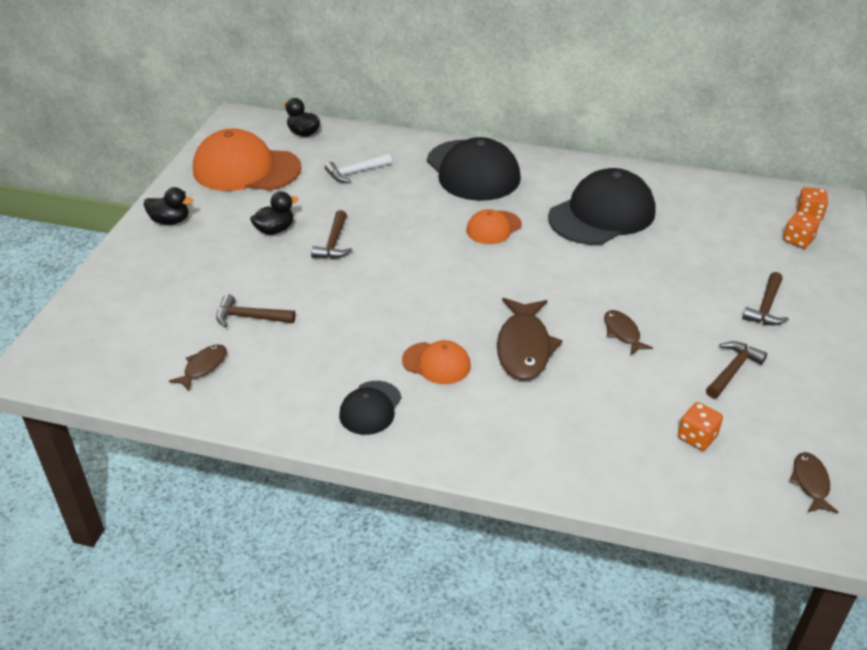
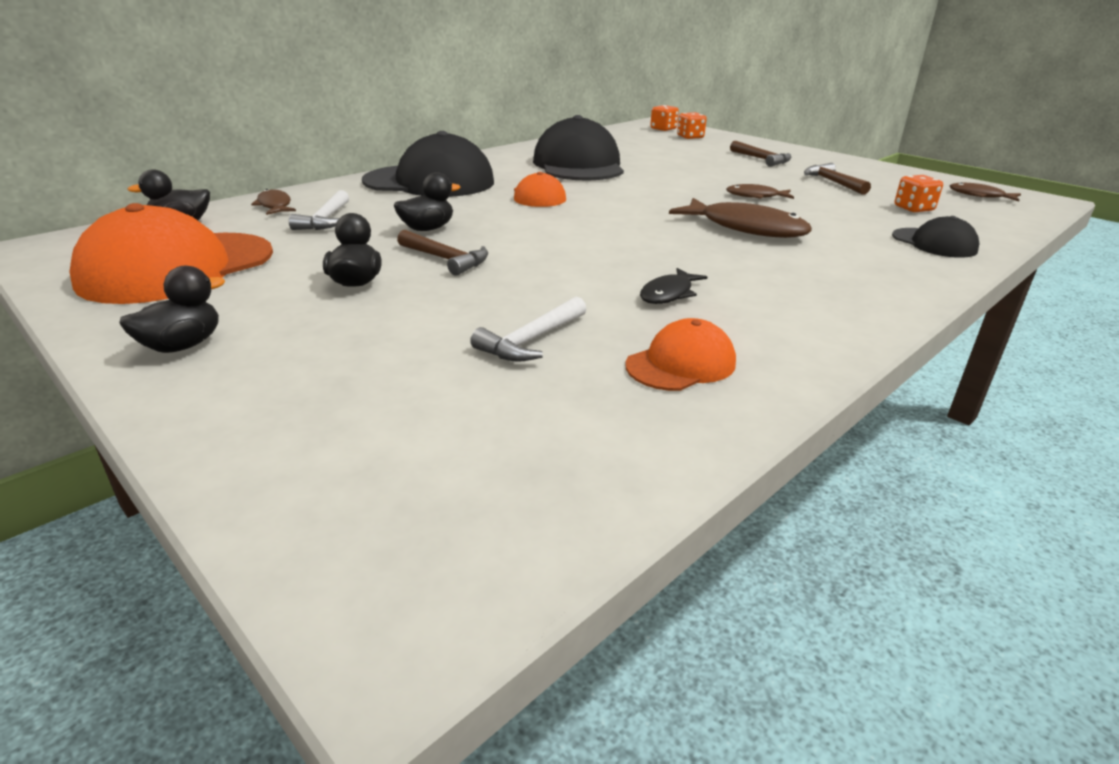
camera: 60 degrees left, 10 degrees down
brown fish [169,344,227,391] -> brown fish moved to [251,189,296,215]
brown hammer [216,294,296,328] -> white hammer [470,297,587,362]
black cap [339,381,401,435] -> black cap moved to [892,216,979,258]
orange cap [402,340,471,384] -> orange cap moved to [625,318,736,391]
none -> black duck [394,172,460,231]
none -> black fish [640,268,707,304]

